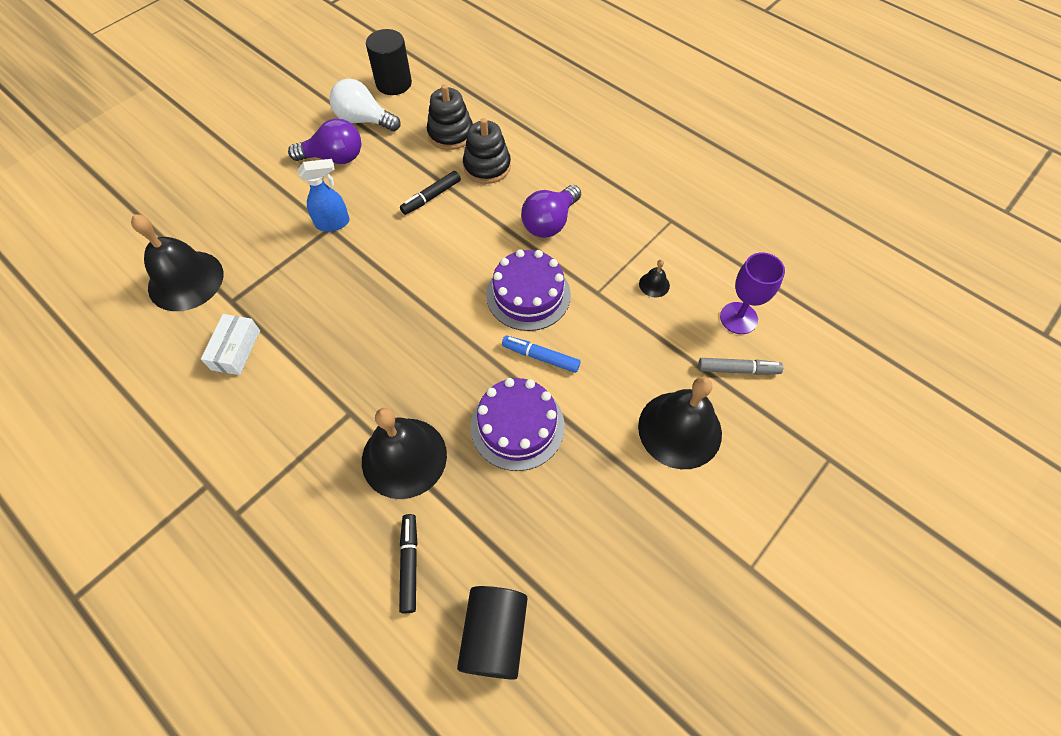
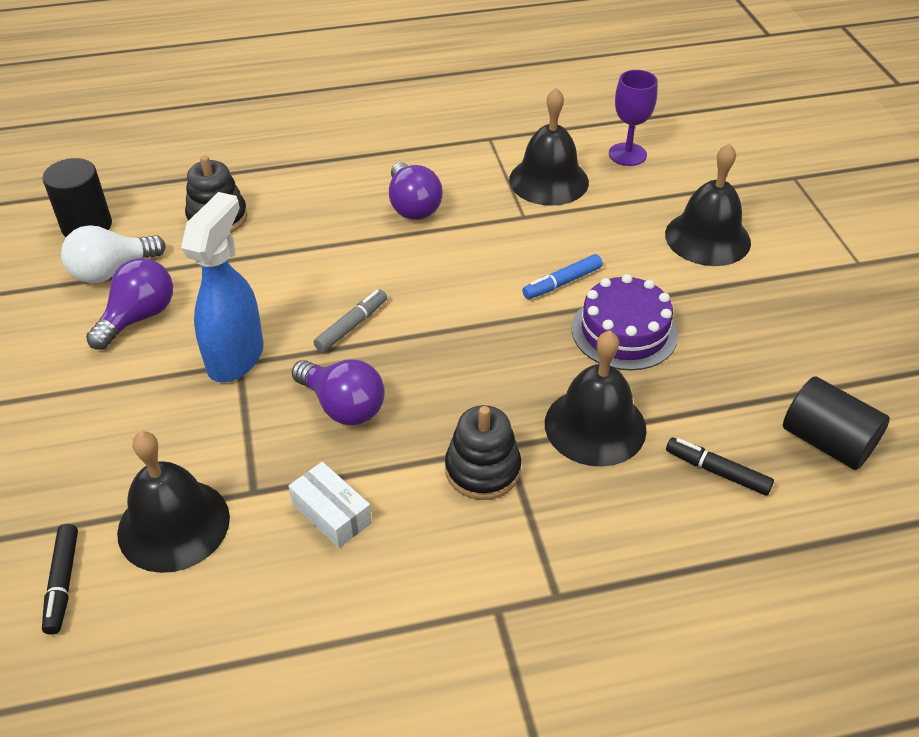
camera: 55 degrees left, 15 degrees down
blue spray bottle [298,159,350,232] -> blue spray bottle [181,192,264,382], size x1.64
black marker [400,171,461,215] -> black marker moved to [42,524,78,635]
black stacking toy [463,118,511,184] -> black stacking toy moved to [445,405,521,500]
purple cake [486,249,571,331] -> none
black bell [639,260,670,297] -> black bell [509,88,589,206], size x2.41
grey marker [698,358,783,375] -> grey marker moved to [314,289,387,352]
none -> purple light bulb [292,359,385,425]

